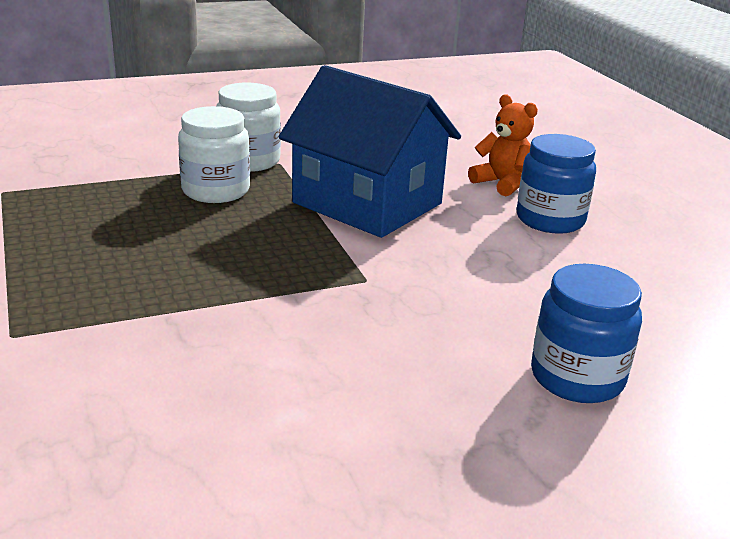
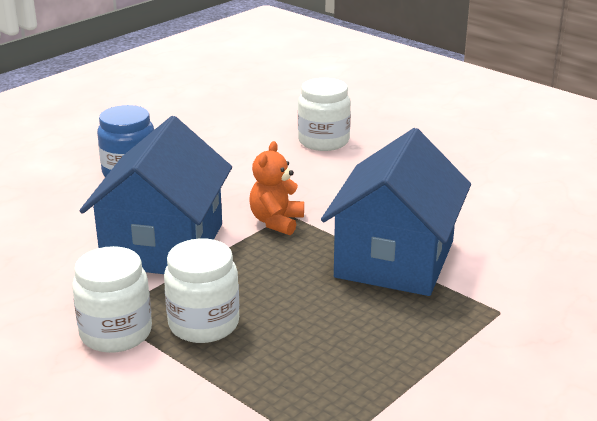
camera: 115 degrees left, 0 degrees up
orange teddy bear [468,94,538,196] -> orange teddy bear moved to [249,141,304,235]
blue jar [531,264,642,403] -> white jar [298,78,351,151]
none -> blue house [321,128,471,296]

